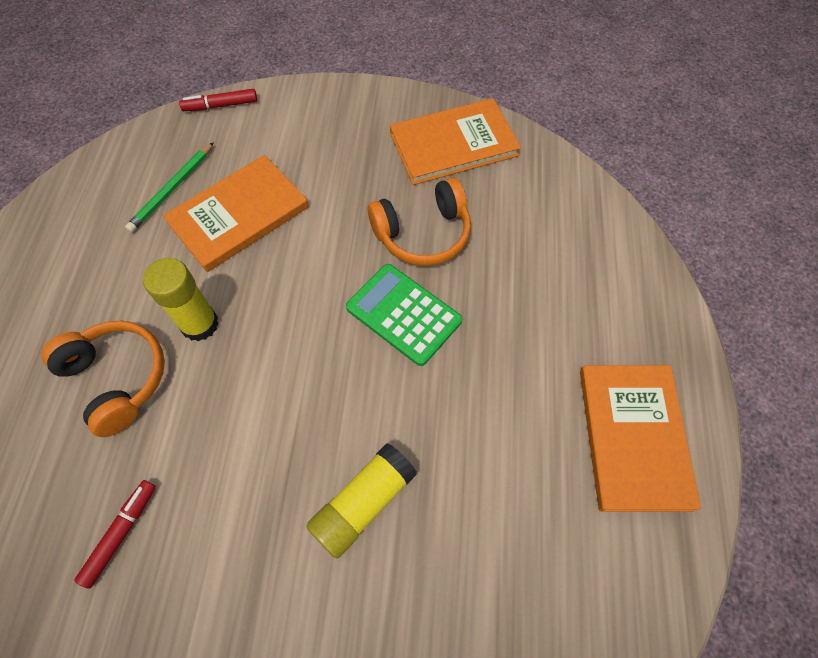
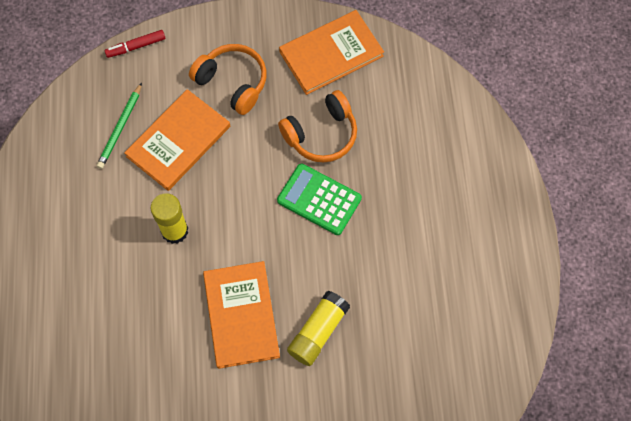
camera: 10 degrees left, 5 degrees up
orange headphones [41,320,165,437] -> orange headphones moved to [189,44,267,115]
red marker [74,480,156,588] -> none
orange book [580,365,701,512] -> orange book moved to [203,261,280,369]

